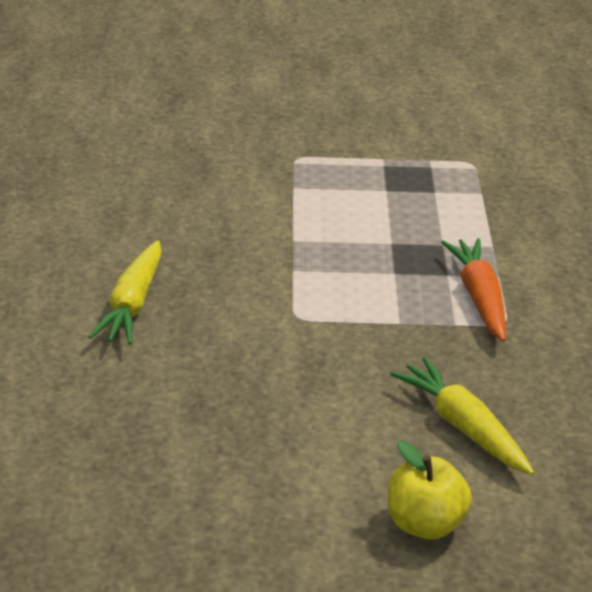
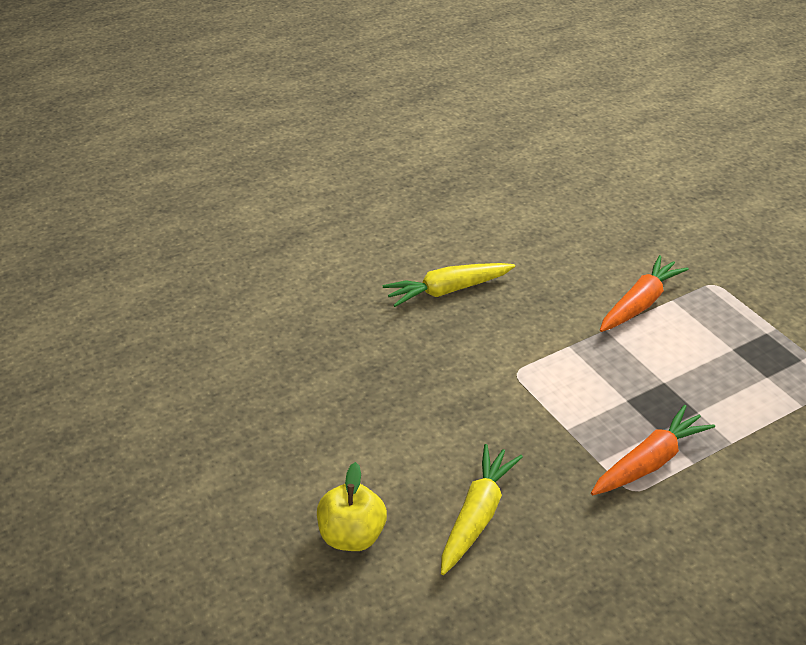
camera: 60 degrees right, 5 degrees up
none -> orange carrot [600,255,689,332]

